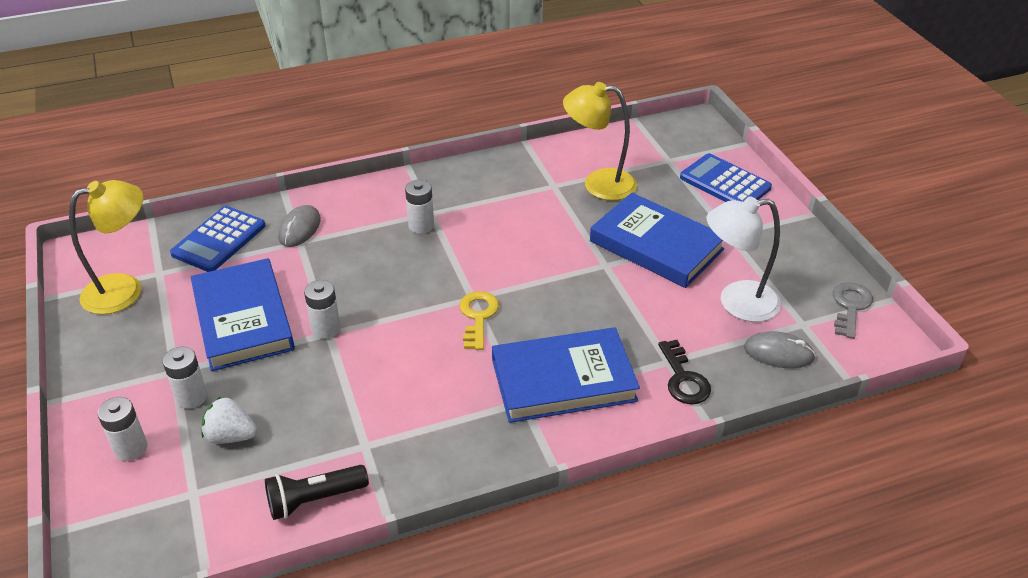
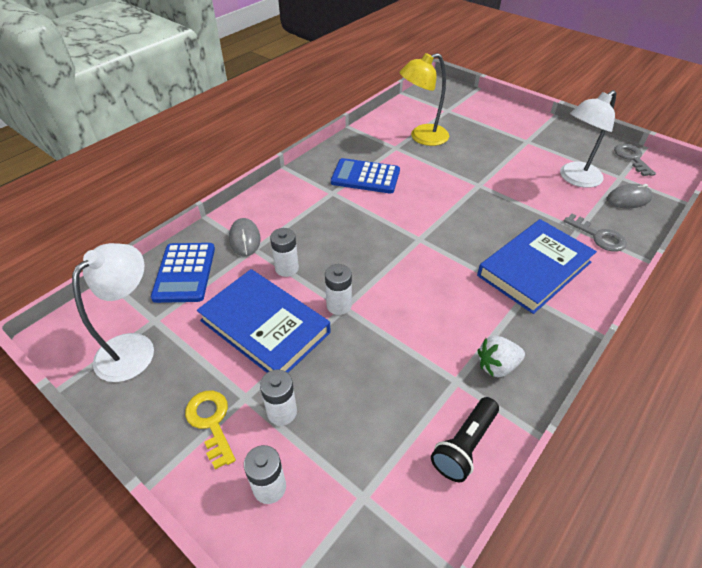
camera: 30 degrees left, 5 degrees up
yellow lamp [69,180,143,314] -> white lamp [72,243,154,382]
white strawberry [201,396,257,444] -> white strawberry moved to [478,336,525,377]
white battery [405,180,434,234] -> white battery moved to [270,228,299,277]
yellow key [460,291,499,350] -> yellow key moved to [185,391,236,470]
blue book [590,193,724,288] -> none
black key [658,340,711,405] -> grey key [563,214,627,252]
blue calculator [680,153,772,202] -> blue calculator moved to [331,158,400,194]

